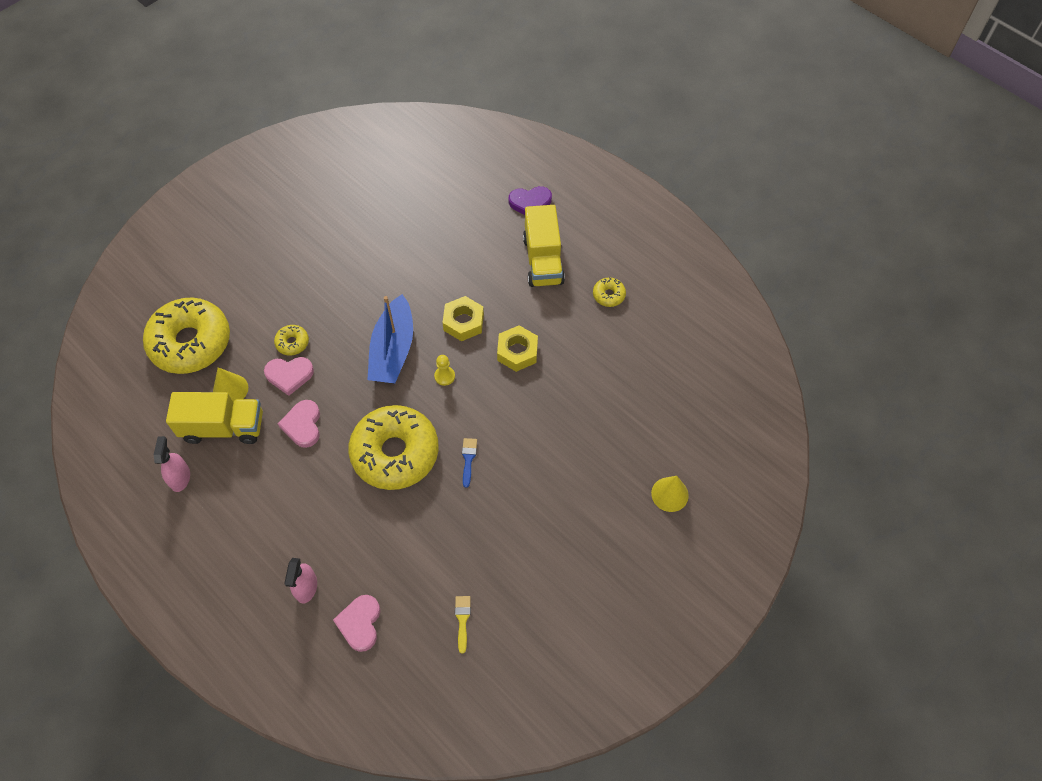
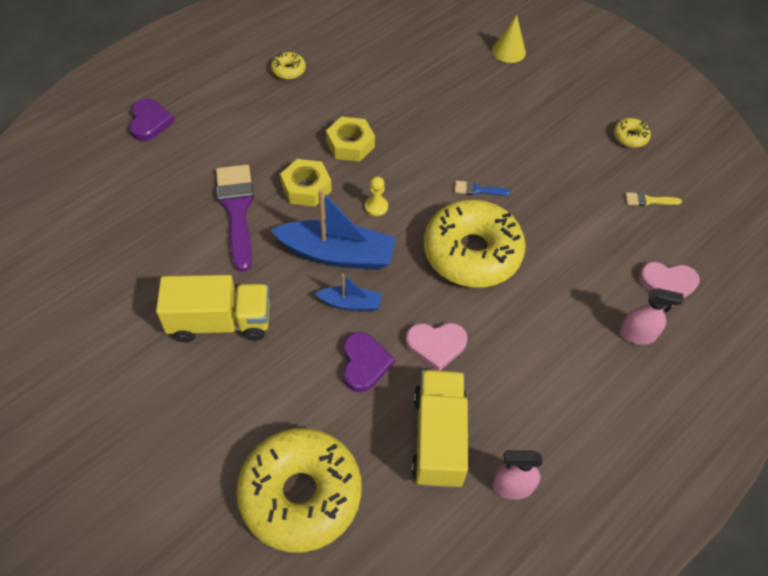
camera: 90 degrees left, 5 degrees down
yellow cone [213,367,248,402] -> none
pink heart [264,357,314,396] -> purple heart [343,332,395,392]
yellow donut [274,325,309,356] -> yellow donut moved to [613,118,651,148]
yellow truck [523,205,565,287] -> yellow truck moved to [156,275,270,342]
none -> purple brush [216,165,254,272]
none -> blue boat [315,274,382,311]

